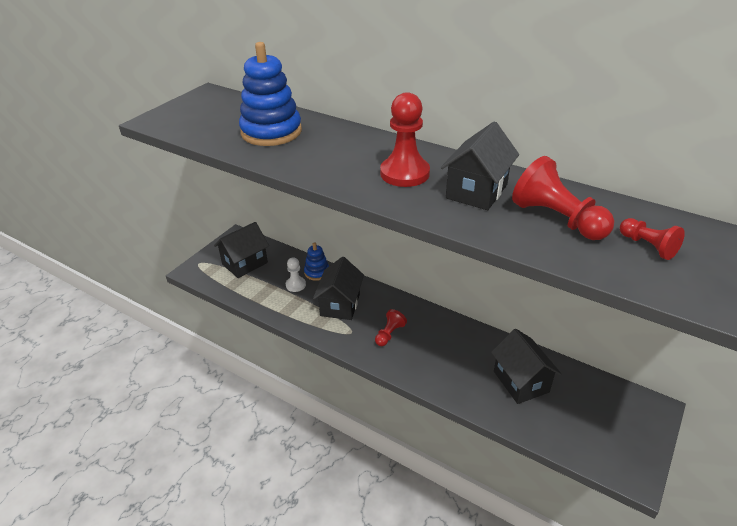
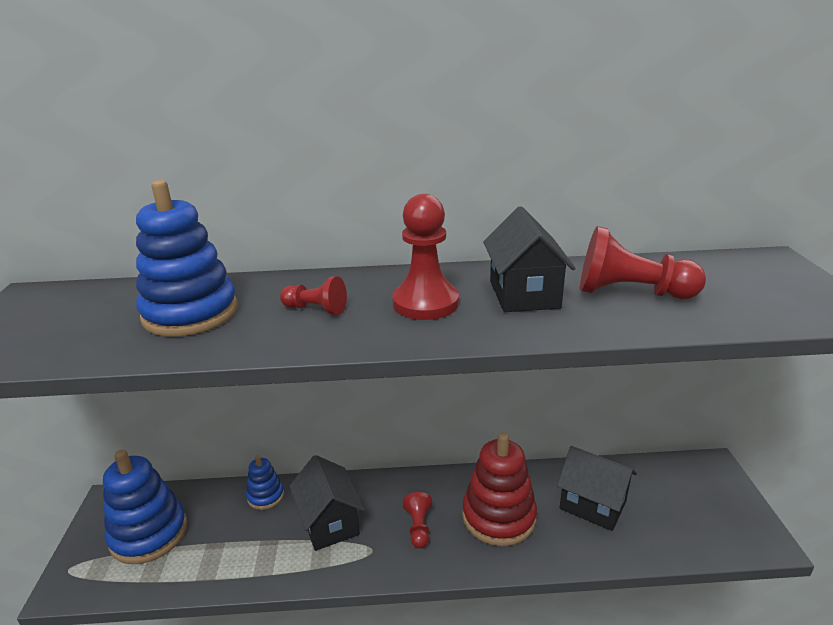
camera: 35 degrees left, 10 degrees down
black house [214,222,269,278] -> blue stacking toy [103,450,187,564]
white pawn [286,257,306,292] -> none
red pawn [620,218,685,260] -> red pawn moved to [280,276,347,315]
none -> red stacking toy [462,432,537,546]

